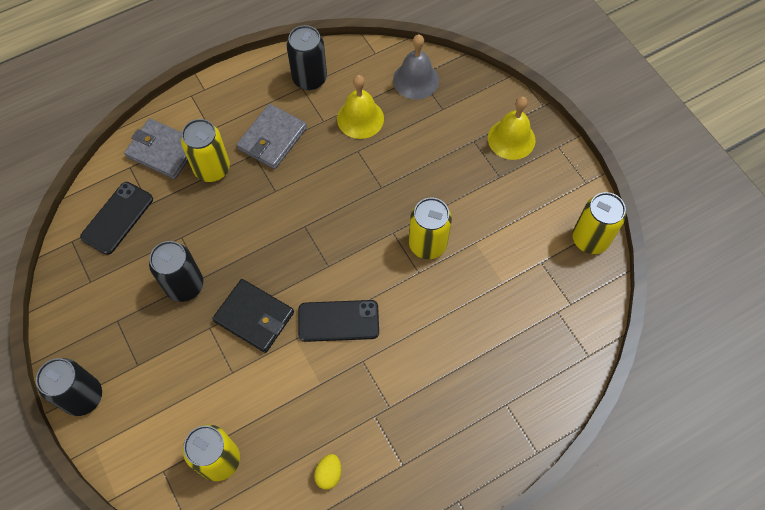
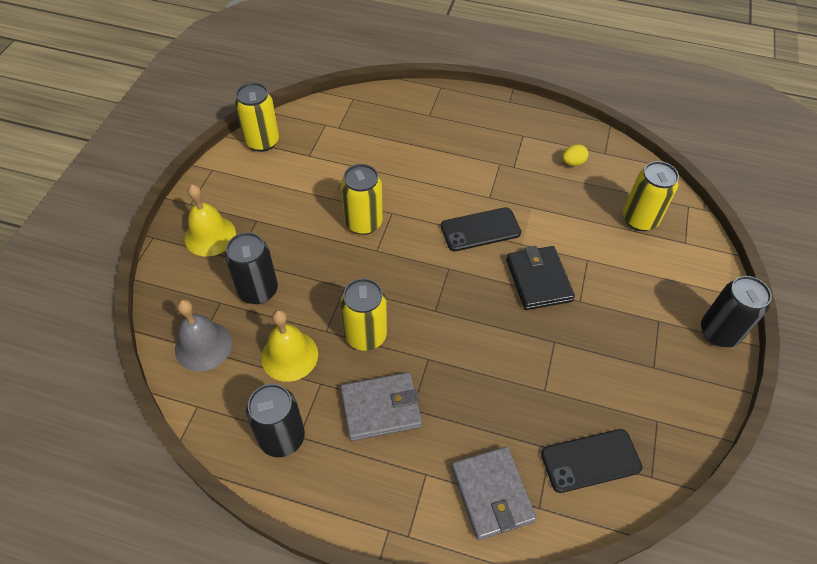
camera: 135 degrees left, 10 degrees down
black can [149,241,203,302] -> black can moved to [225,232,278,304]
yellow can [181,119,230,182] -> yellow can moved to [340,278,387,351]
black phone [298,300,379,342] -> black phone turned 60 degrees counterclockwise [441,207,521,251]

